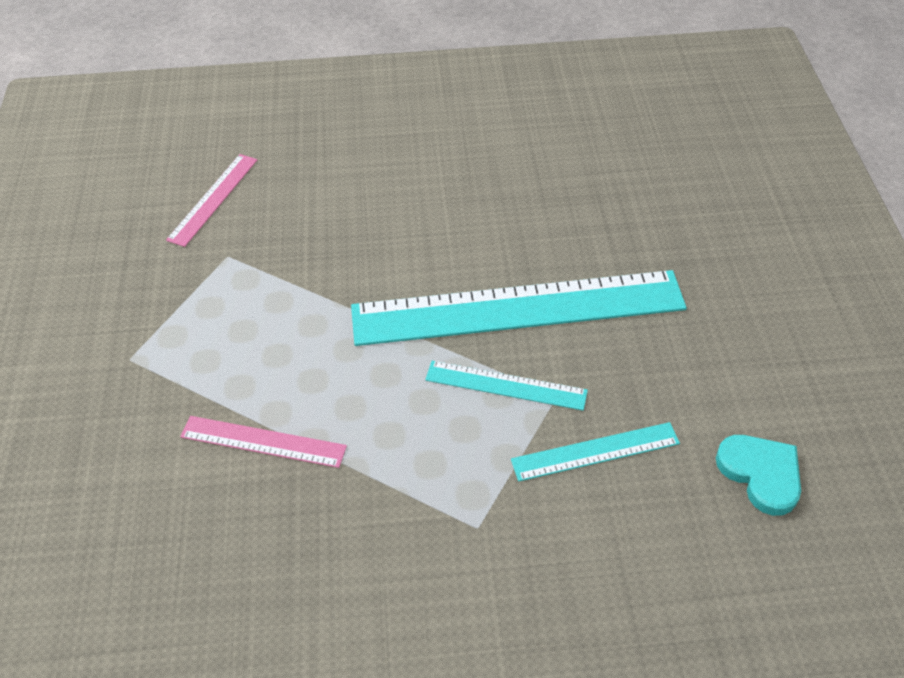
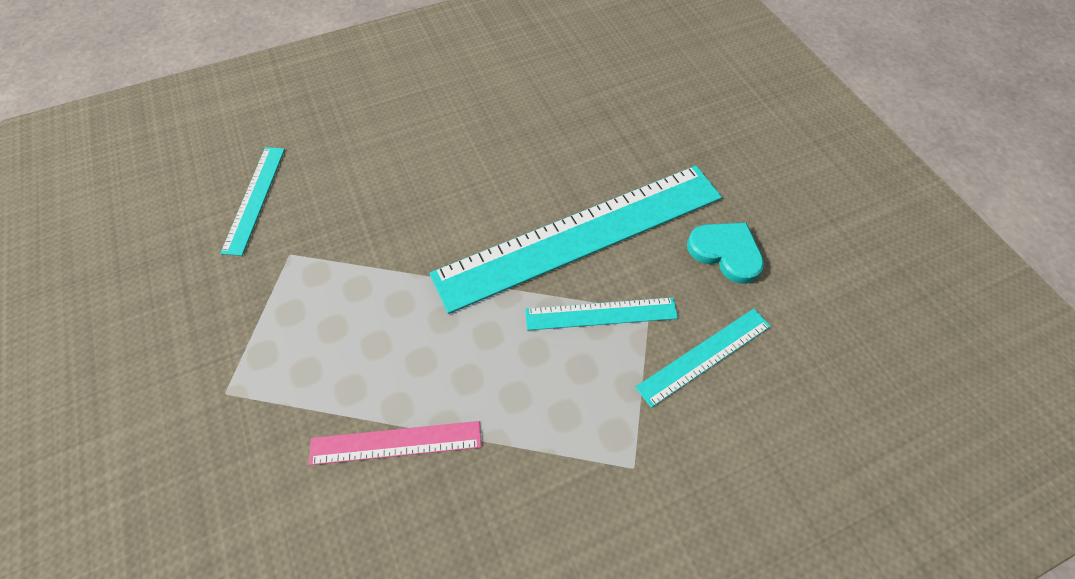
camera: 20 degrees left, 10 degrees up
pink ruler [166,154,257,247] -> turquoise ruler [220,147,285,256]
turquoise heart [716,435,801,516] -> turquoise heart moved to [687,222,764,284]

